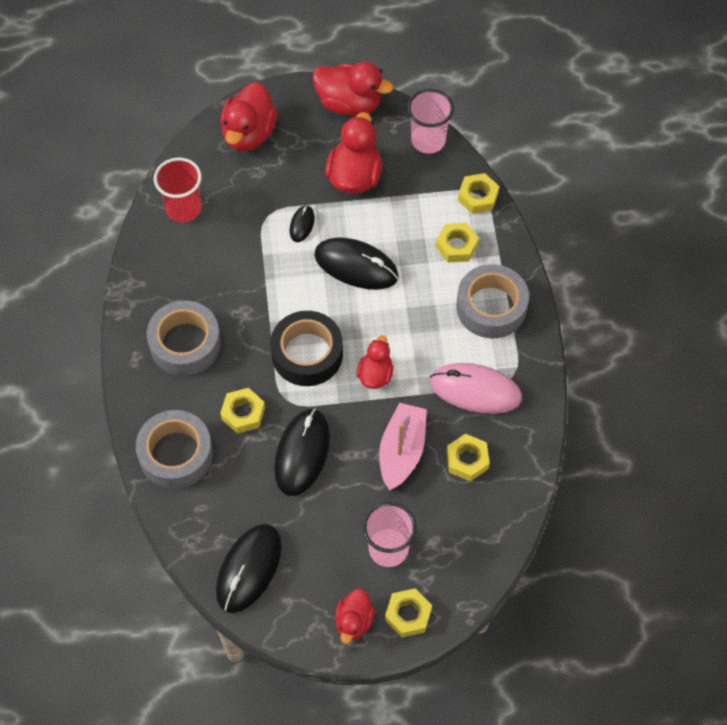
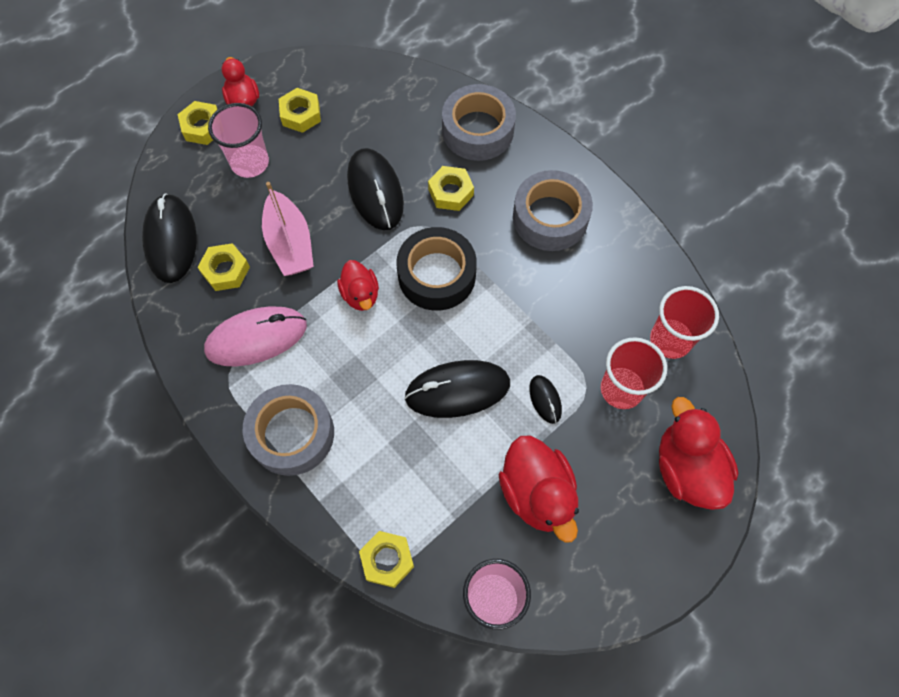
camera: 145 degrees right, 5 degrees up
black mouse [216,524,282,613] -> black mouse moved to [142,193,197,283]
red duck [312,62,393,116] -> none
yellow nut [436,223,479,262] -> yellow nut moved to [279,88,321,133]
none -> red cup [601,337,667,409]

